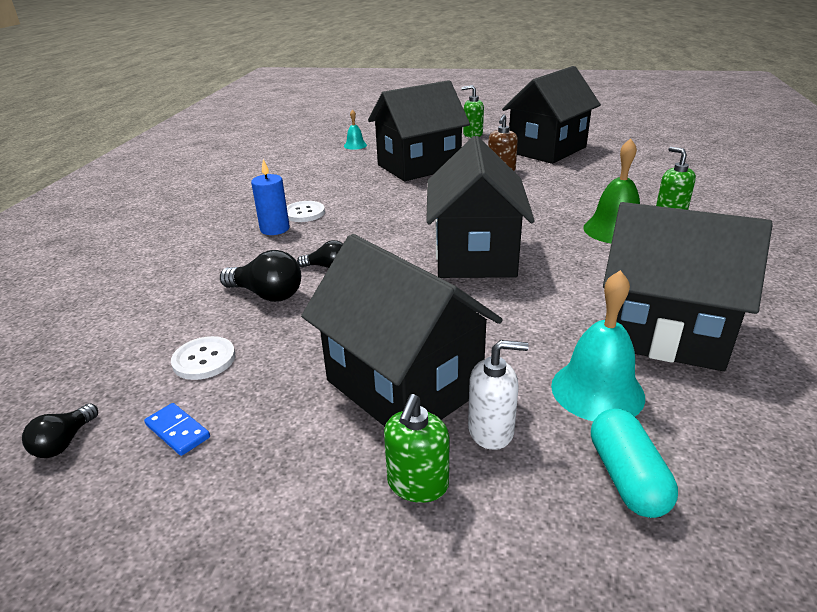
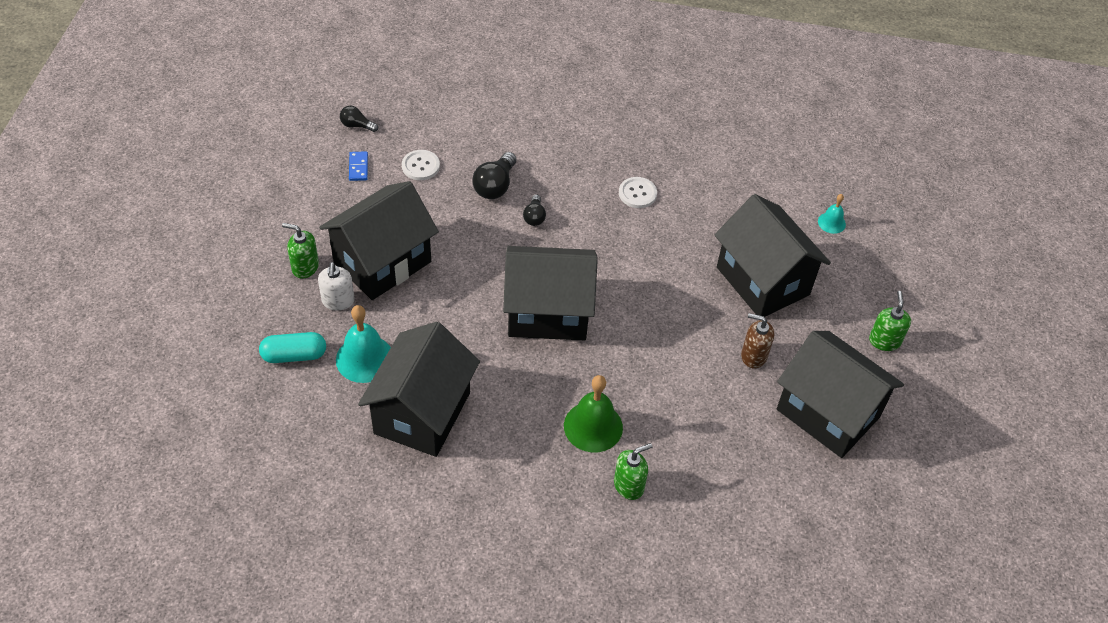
camera: 85 degrees right, 20 degrees up
blue domino [144,403,210,456] -> blue domino turned 45 degrees counterclockwise [349,151,368,181]
blue candle [251,159,290,235] -> none

